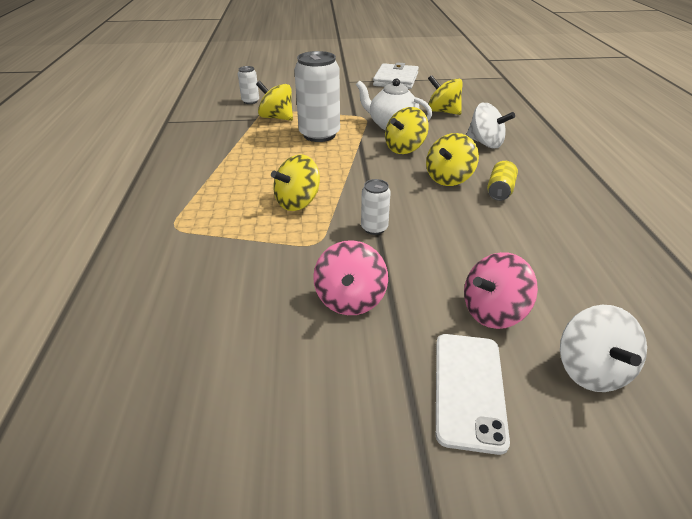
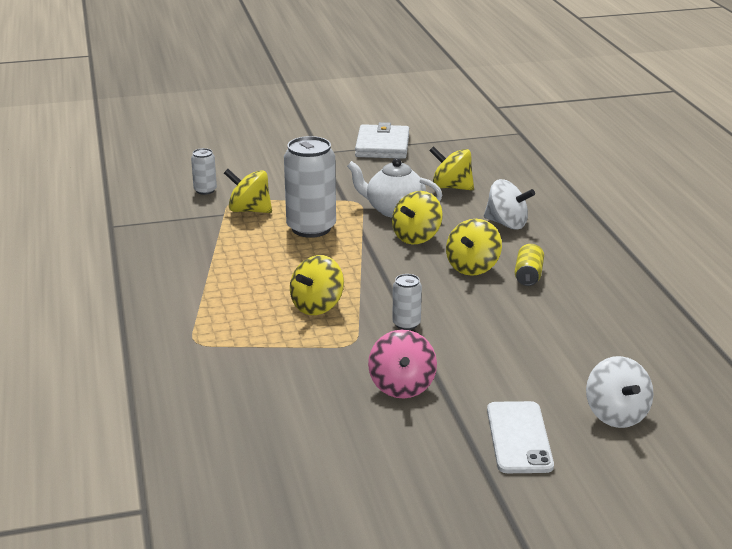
camera: 10 degrees left, 10 degrees down
pink spinning top [464,252,538,329] -> none

